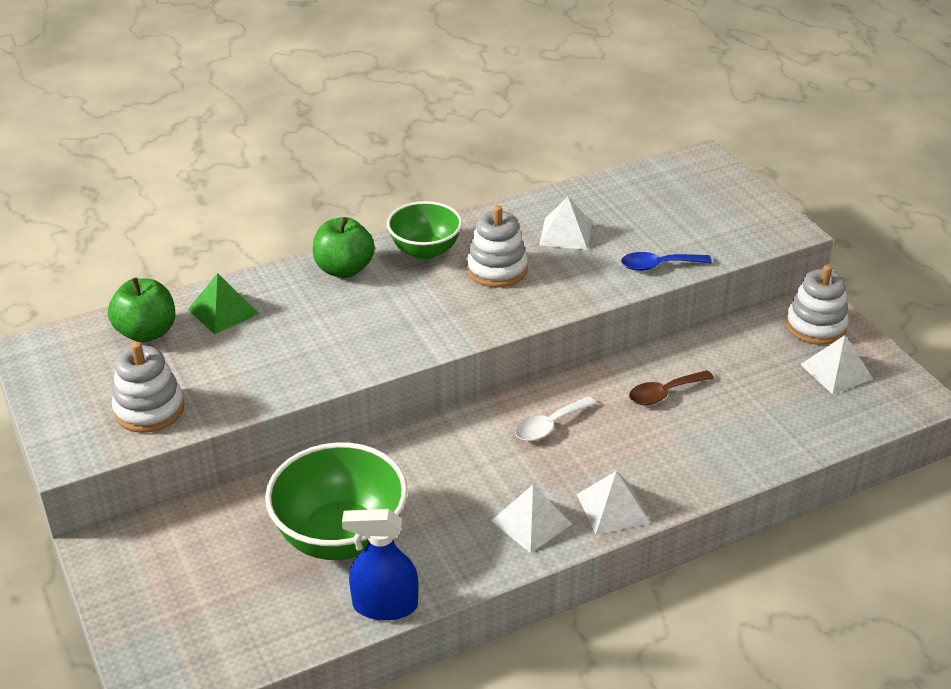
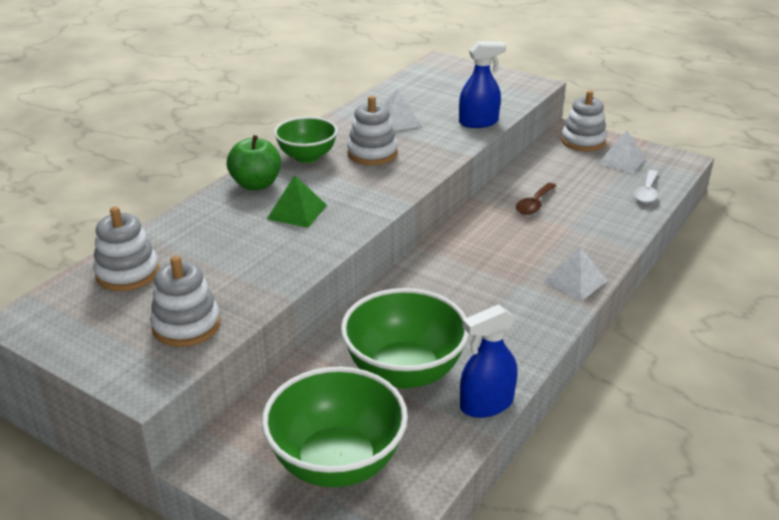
camera: 30 degrees left, 5 degrees down
green apple [108,277,175,343] -> white stacking toy [93,207,159,291]
green pyramid [188,273,259,335] -> green pyramid moved to [267,175,327,228]
white pyramid [491,485,572,553] -> none
white spoon [515,396,597,441] -> white spoon moved to [634,170,658,203]
blue spoon [621,252,712,271] -> blue spray bottle [459,41,506,128]
none -> green bowl [262,367,408,487]

